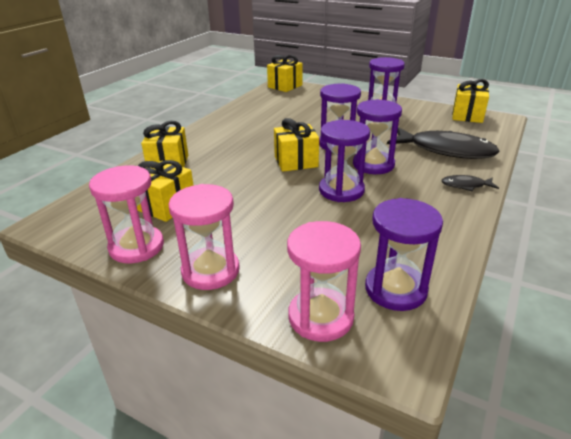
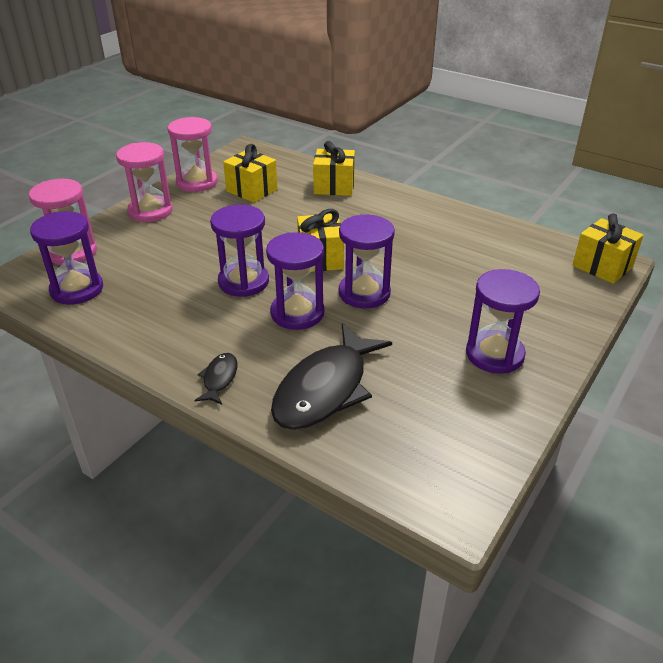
camera: 95 degrees right, 5 degrees up
yellow gift [452,79,489,123] -> none

